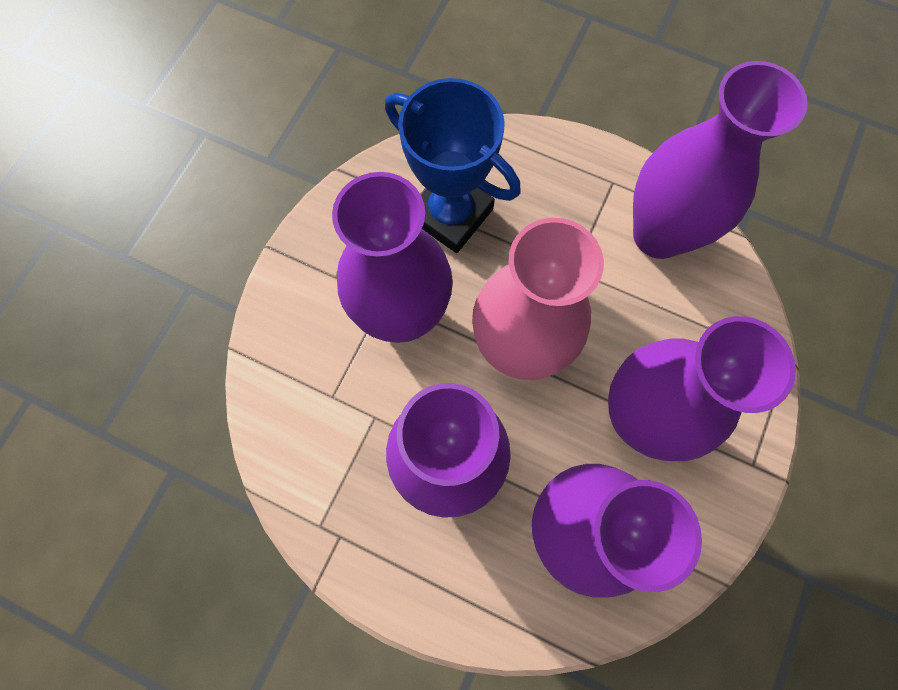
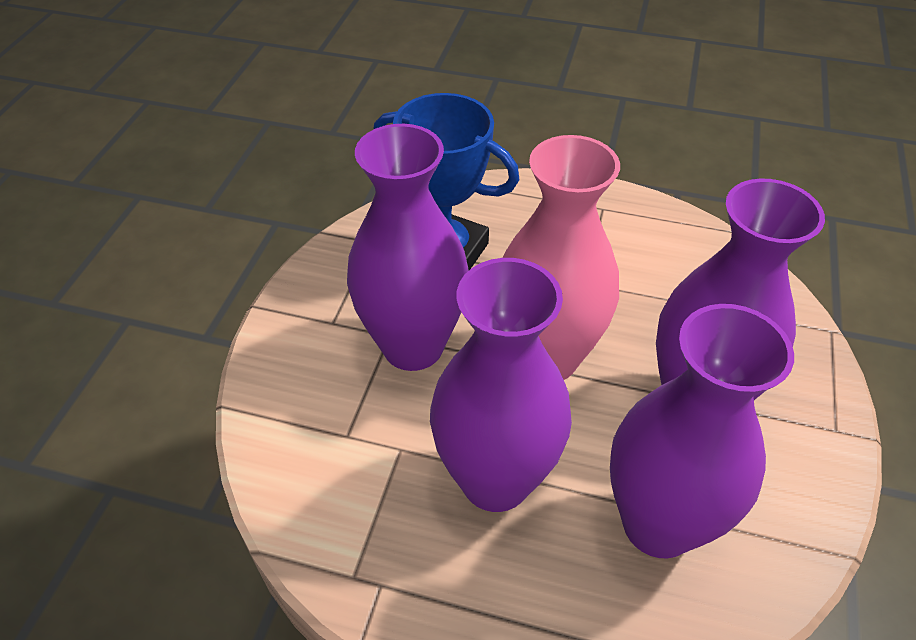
camera: 10 degrees left, 25 degrees down
purple vase [633,61,808,259] -> none

